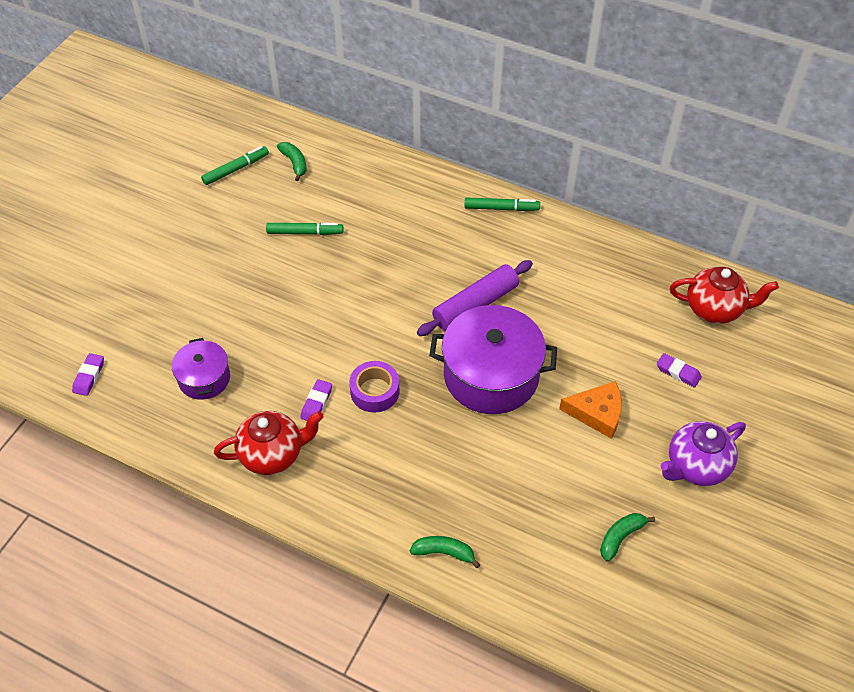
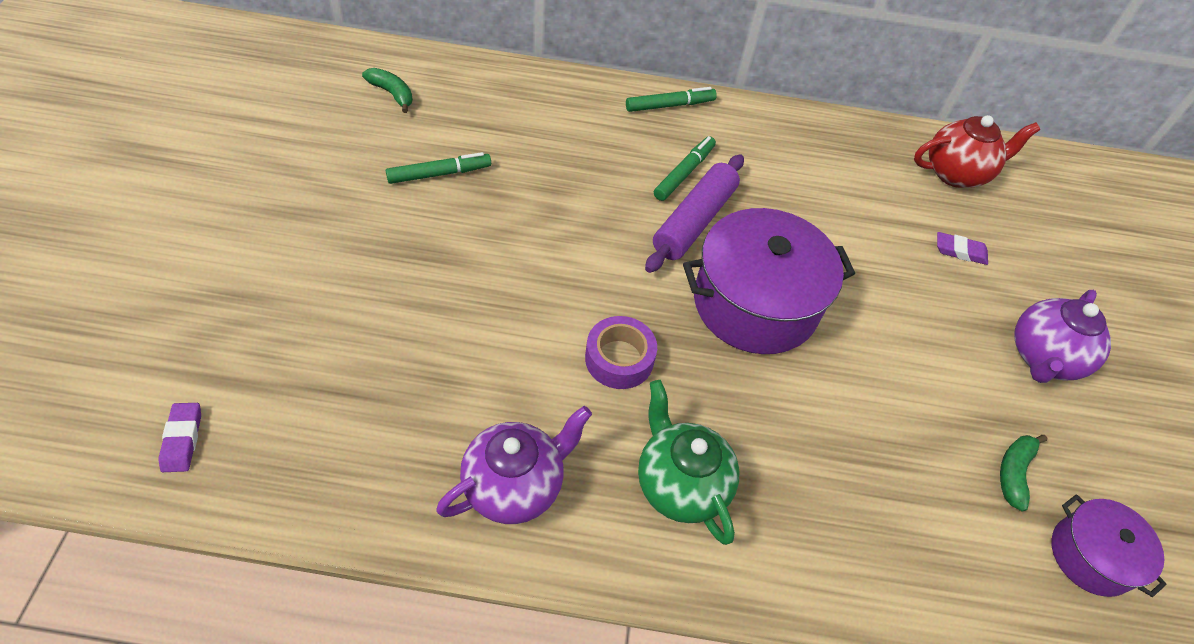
camera: 25 degrees left, 0 degrees up
purple pot [172,338,230,400] -> purple pot moved to [1051,494,1166,597]
green marker [201,146,269,185] -> green marker moved to [654,136,716,201]
red teapot [214,411,324,475] -> purple teapot [436,406,592,524]
purple eraser [300,379,332,421] -> none
green banana [410,536,480,568] -> none
orange cheese [559,381,622,439] -> none
none -> green teapot [638,380,739,545]

